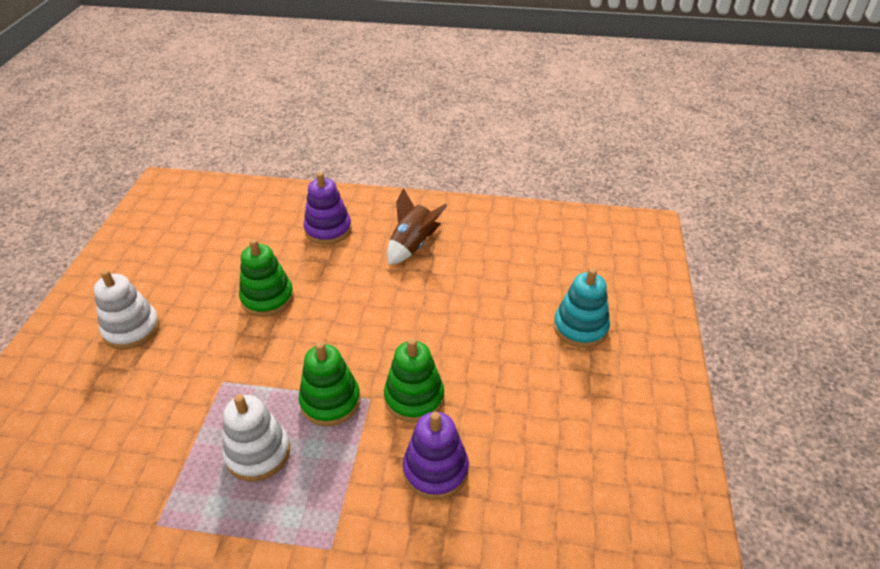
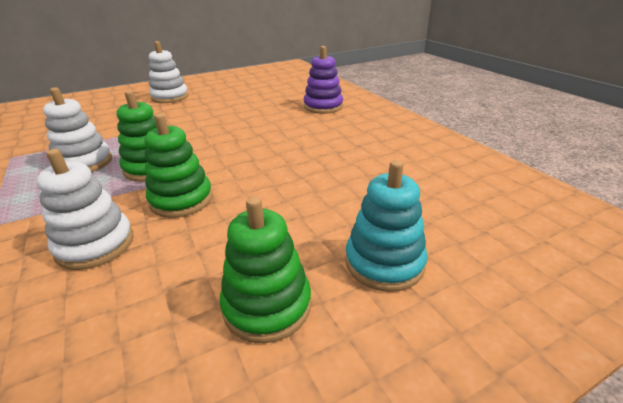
camera: 55 degrees right, 10 degrees down
green stacking toy [239,239,294,317] -> green stacking toy moved to [220,197,311,343]
brown rocket [387,188,447,265] -> none
purple stacking toy [403,412,469,500] -> white stacking toy [37,149,133,270]

